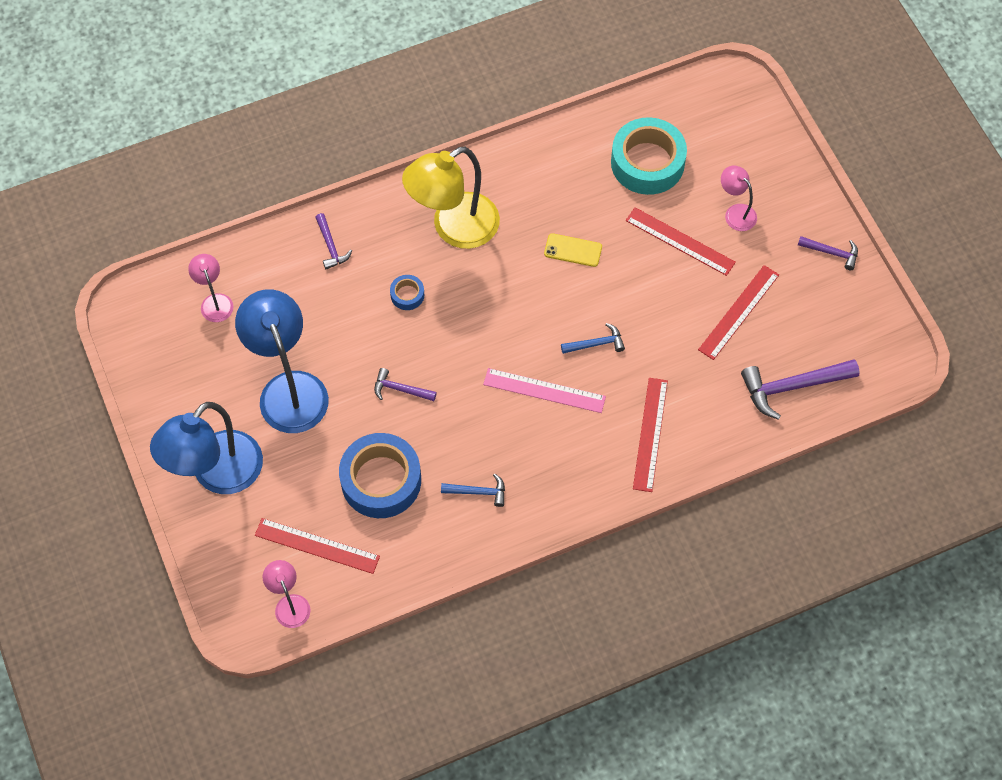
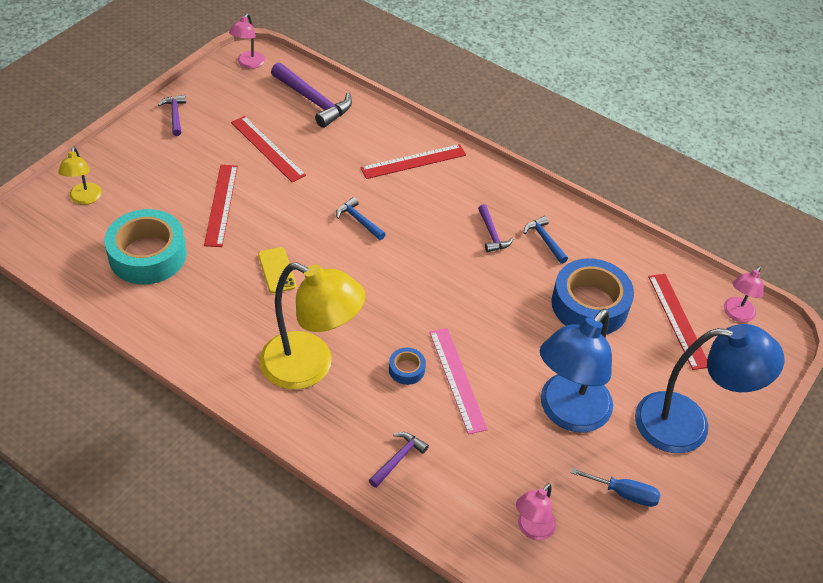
camera: 125 degrees left, 15 degrees down
purple hammer [374,368,437,401] -> purple hammer moved to [478,204,514,252]
pink ruler [483,368,606,413] -> pink ruler moved to [429,328,488,434]
red ruler [698,265,779,360] -> red ruler turned 45 degrees clockwise [231,116,306,183]
pink lamp [721,165,757,231] -> pink lamp moved to [229,14,265,69]
none -> yellow lamp [58,147,101,205]
none -> blue screwdriver [571,468,661,507]

